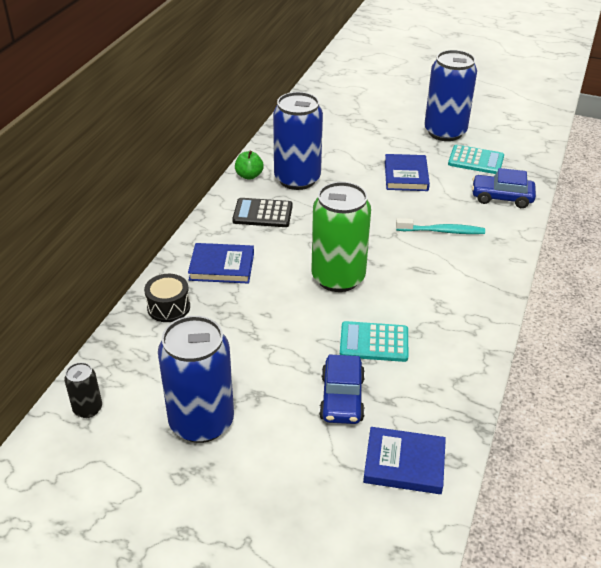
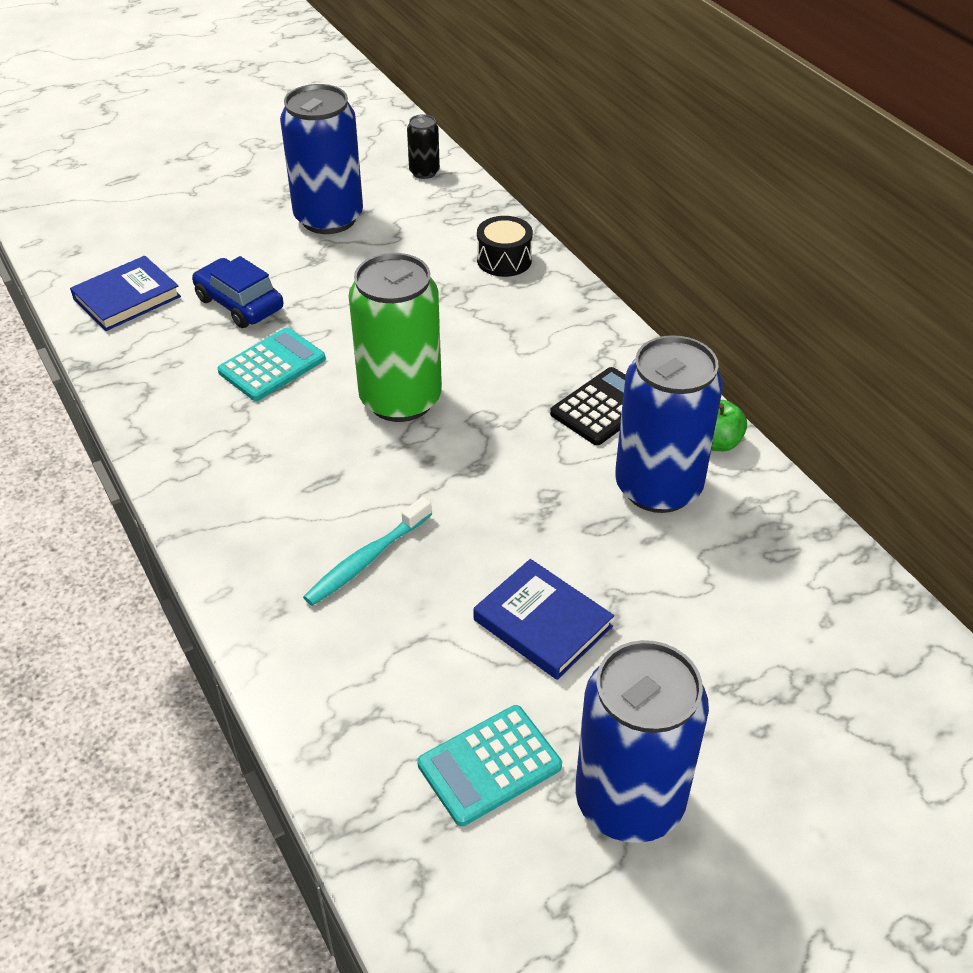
camera: 130 degrees right, 5 degrees up
blue book [188,243,254,284] -> none
blue car [472,168,536,208] -> none

